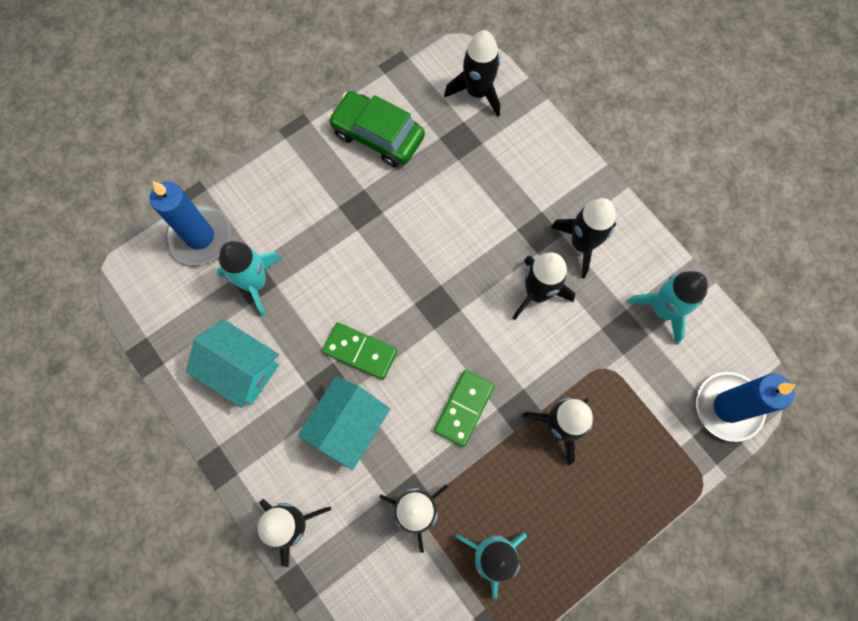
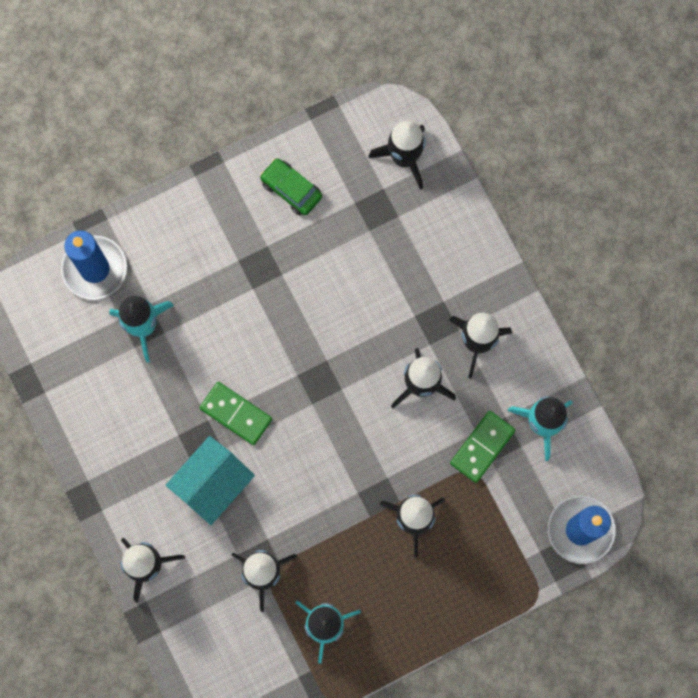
camera: 10 degrees right, 5 degrees up
turquoise house [186,320,279,408] -> none
green car [328,91,425,167] -> green car [260,158,322,215], size x0.65
green domino [434,370,495,447] -> green domino moved to [450,411,516,483]

